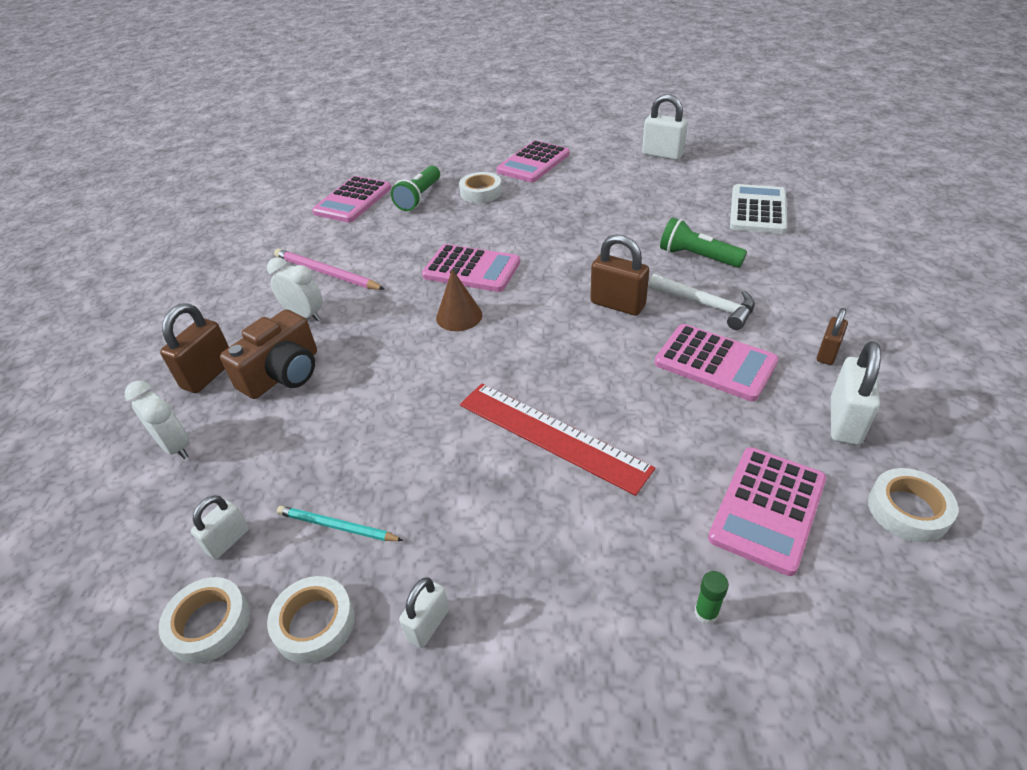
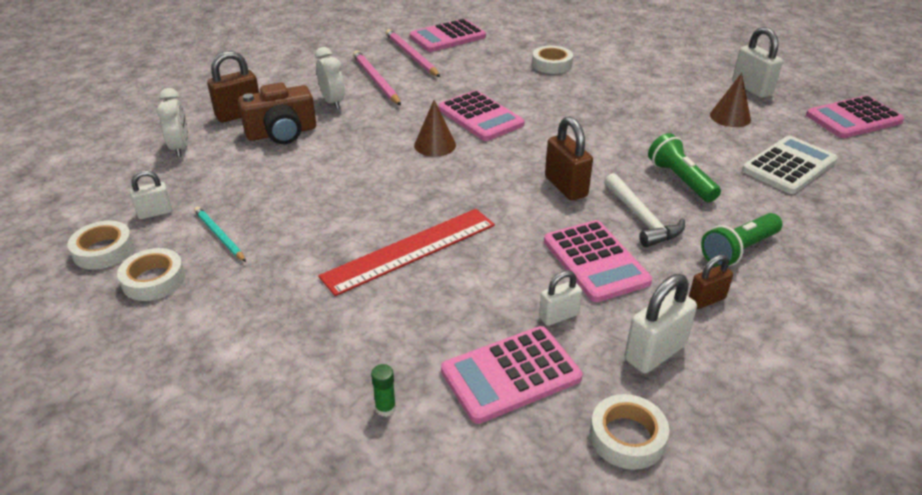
camera: 30 degrees right, 5 degrees down
green flashlight [391,166,440,211] -> green flashlight moved to [701,213,782,267]
white padlock [399,578,449,648] -> white padlock moved to [539,270,582,326]
red ruler [460,384,655,496] -> red ruler turned 75 degrees clockwise [318,209,495,296]
pink calculator [497,140,570,183] -> pink calculator moved to [806,96,904,138]
none -> pink pencil [386,29,440,77]
none -> brown cone [710,73,751,127]

